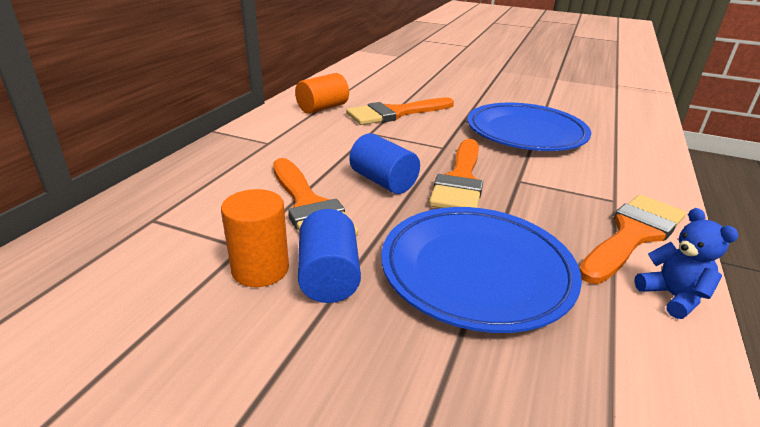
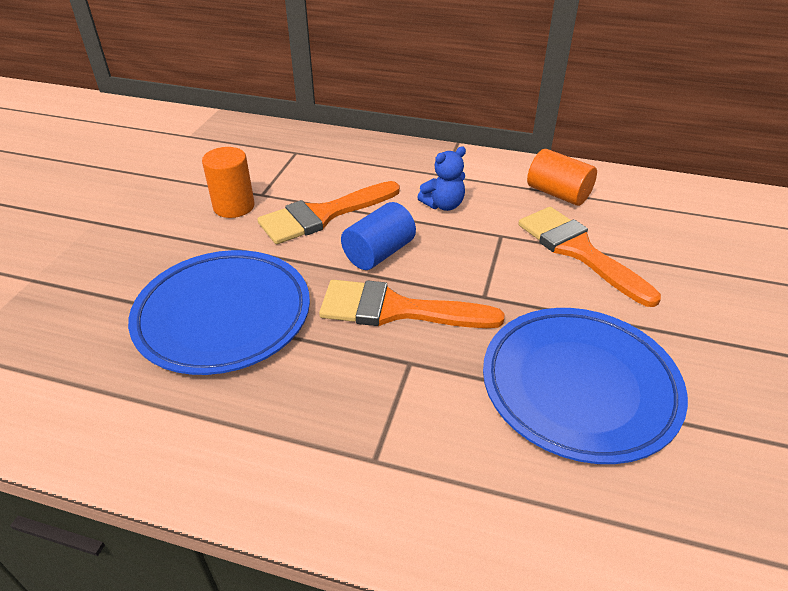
camera: 85 degrees right, 10 degrees up
blue cylinder [298,209,361,303] -> none
orange brush [580,195,686,284] -> none
blue teddy bear [634,208,738,319] -> blue teddy bear moved to [417,147,466,211]

